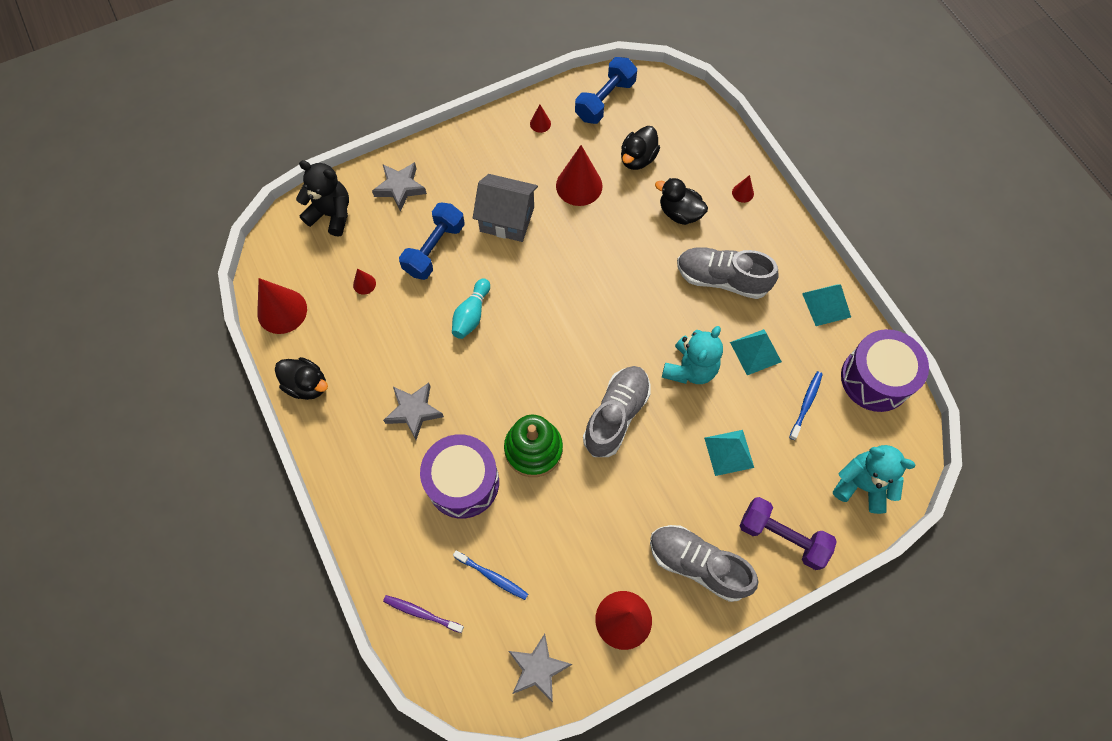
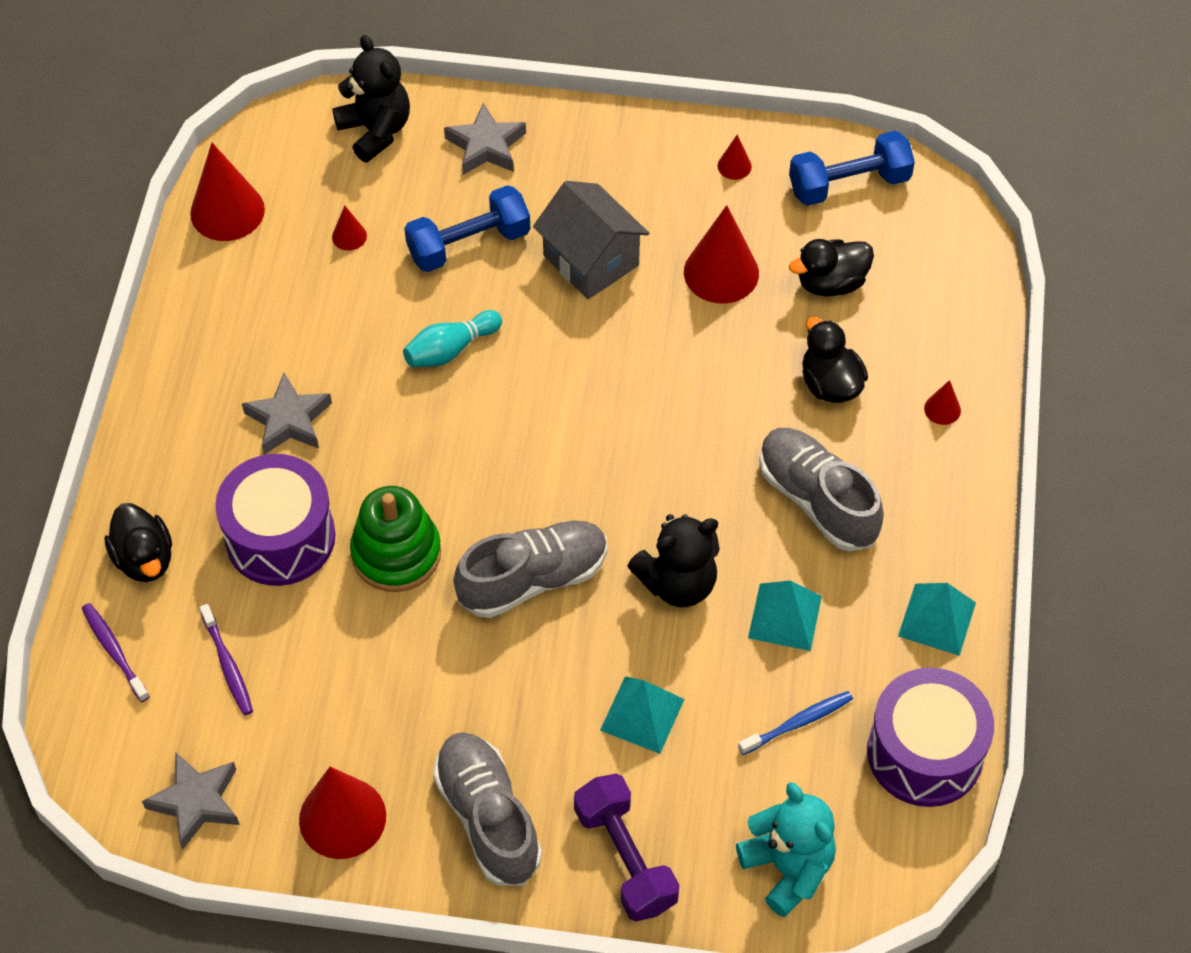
camera: 35 degrees right, 10 degrees down
black duck [275,357,328,400] -> black duck moved to [104,503,172,582]
blue toothbrush [453,550,528,600] -> purple toothbrush [200,604,253,716]
turquoise teddy bear [662,326,723,384] -> black teddy bear [627,514,720,607]

